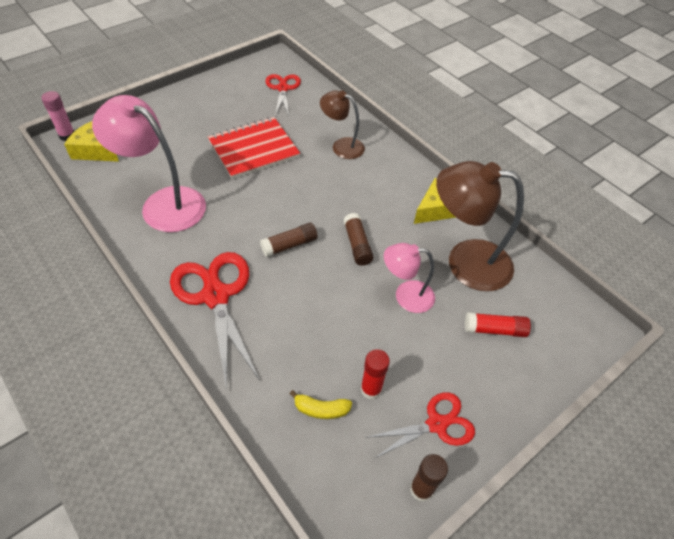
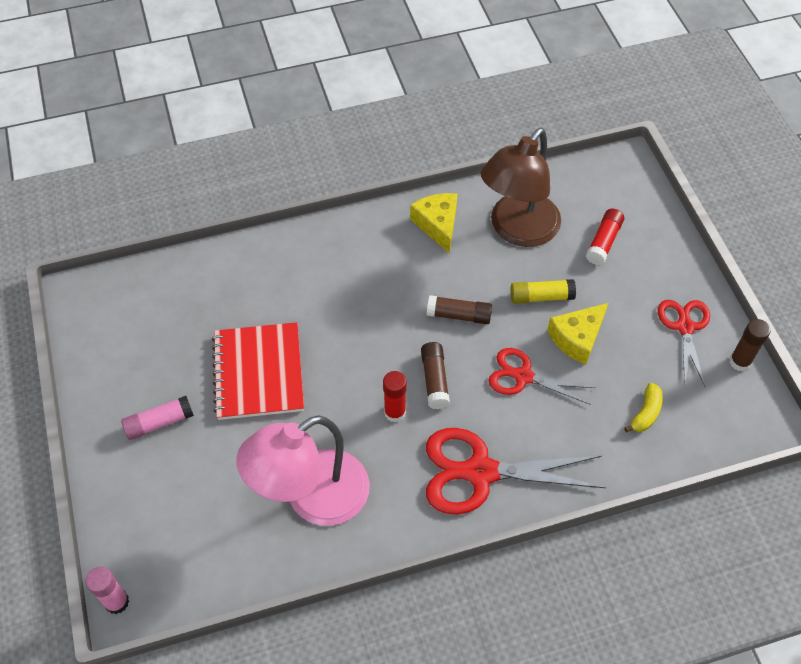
camera: 65 degrees left, 5 degrees up
yellow cheese [64,121,119,162] -> yellow cheese moved to [547,303,608,365]
red scissors [265,74,301,116] -> red scissors moved to [488,348,595,405]
brown lamp [320,90,365,159] -> none
red glue stick [361,349,390,400] -> red glue stick moved to [383,371,407,423]
pink lamp [384,243,435,313] -> yellow glue stick [510,279,576,304]
none -> pink glue stick [121,396,194,440]

